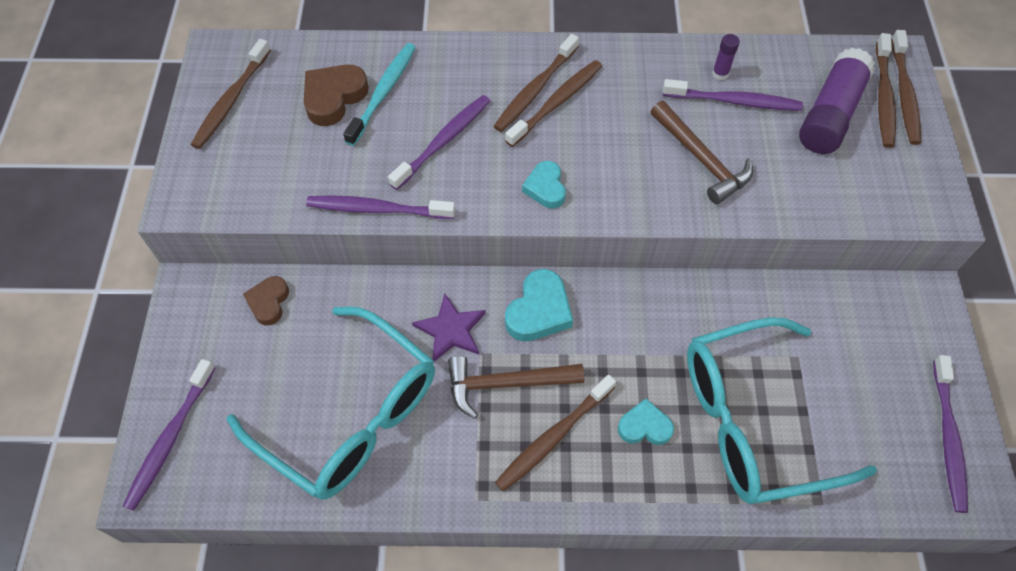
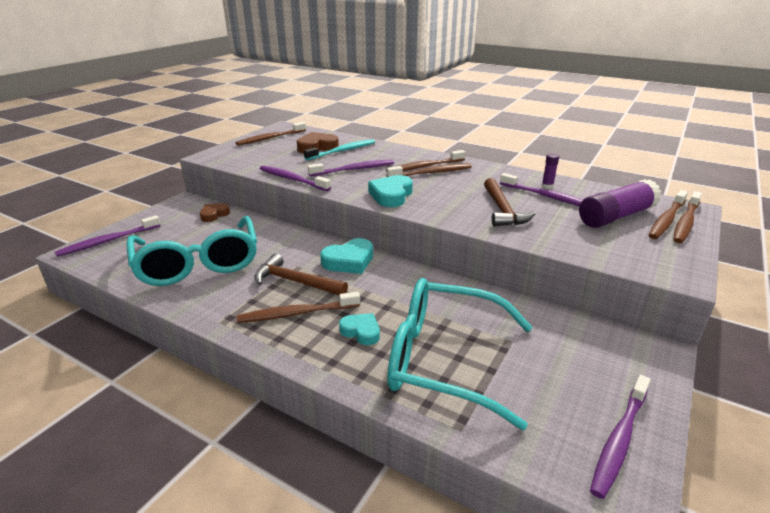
camera: 30 degrees right, 30 degrees down
purple star [412,294,486,362] -> none
turquoise heart [522,161,566,208] -> turquoise heart [368,175,413,207], size x1.53

